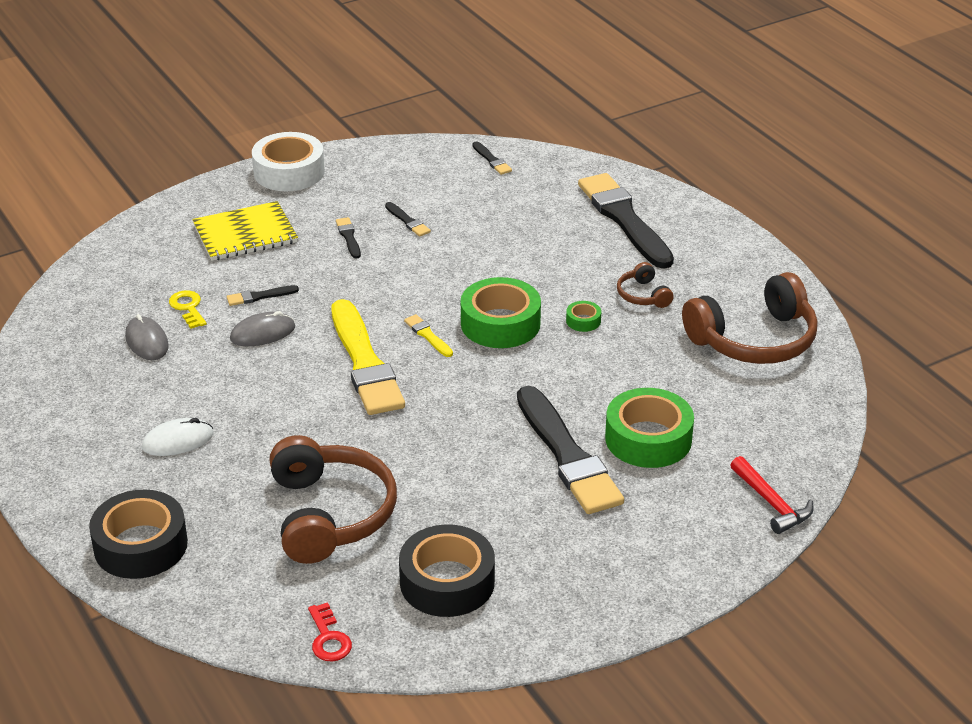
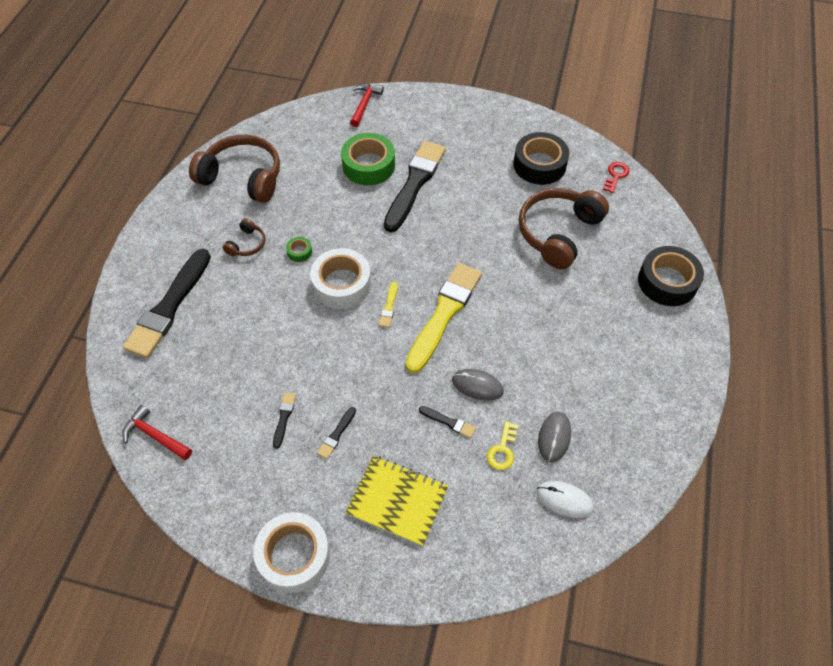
camera: 135 degrees left, 20 degrees up
white mouse [142,418,214,456] -> white mouse moved to [537,481,594,518]
green tape [461,277,541,348] -> white tape [310,248,371,309]
black brush [473,141,512,175] -> red hammer [122,405,192,460]

